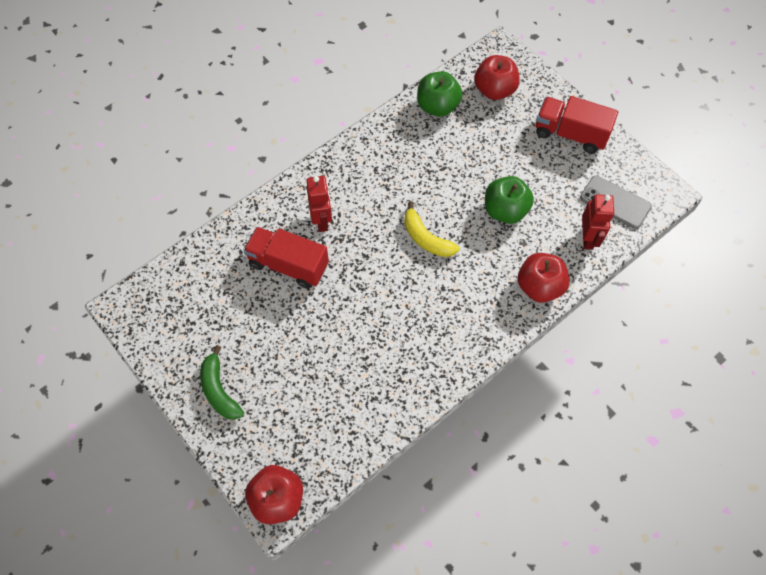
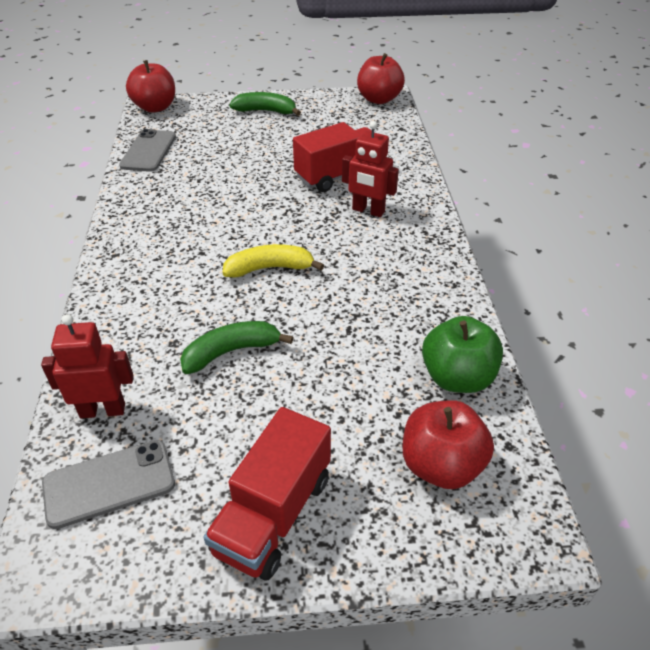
camera: 125 degrees right, 20 degrees down
green apple [485,176,534,224] -> green banana [180,321,293,374]
red apple [518,253,569,303] -> red apple moved to [357,53,405,104]
red truck [536,96,618,153] -> red truck turned 150 degrees clockwise [204,407,331,581]
red robot [582,194,614,250] -> red robot turned 135 degrees clockwise [41,314,134,418]
none -> grey phone [119,129,176,172]

